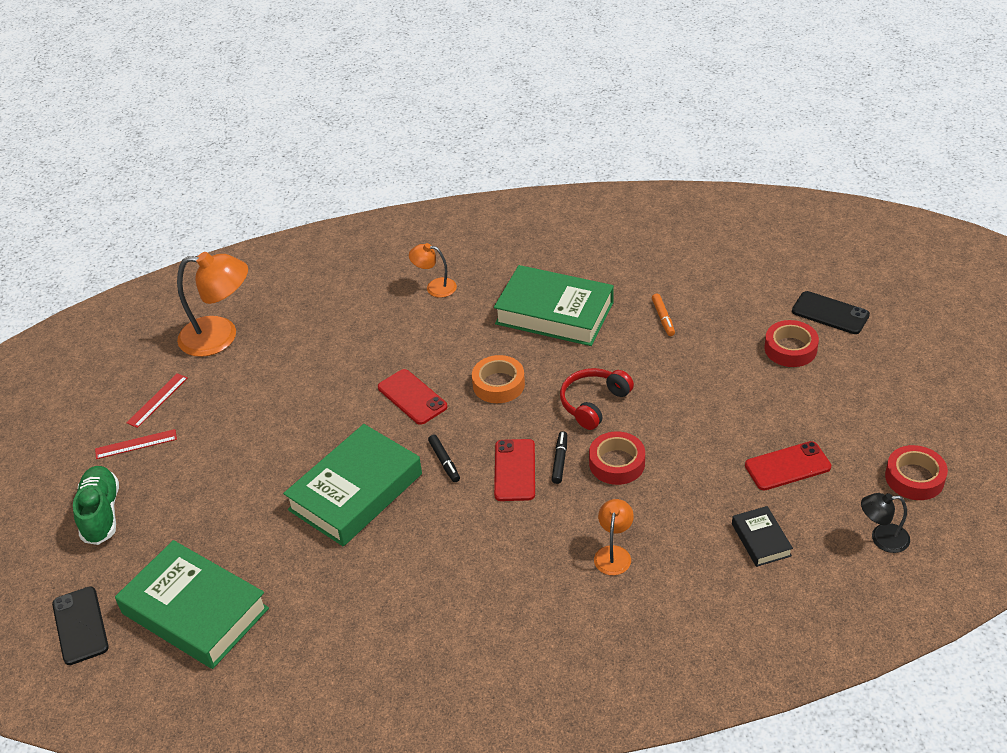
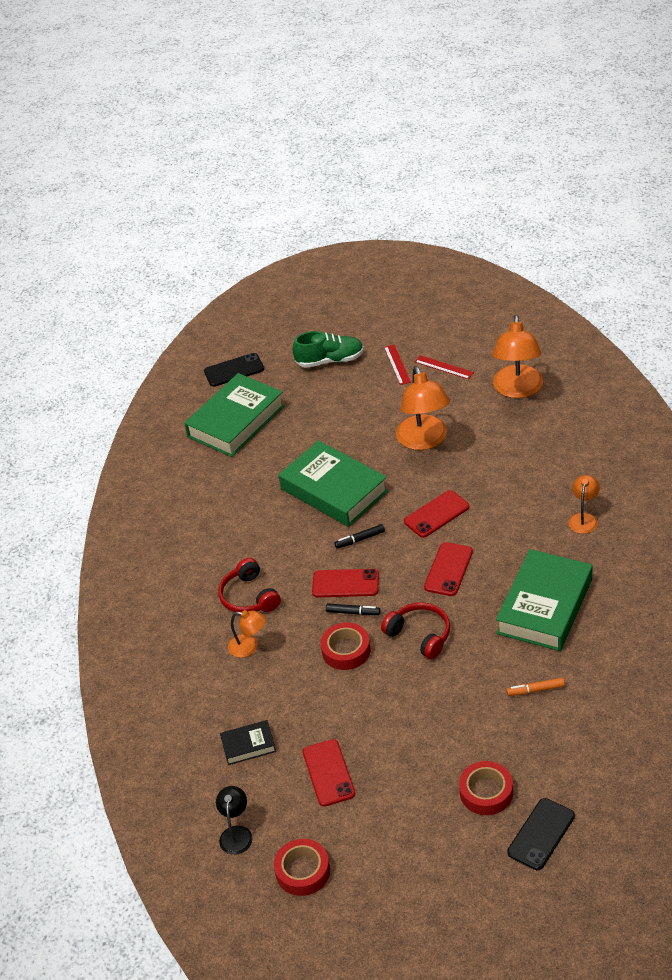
camera: 95 degrees right, 0 degrees up
orange tape [472,355,525,403] -> red phone [424,542,473,596]
none -> red headphones [218,558,281,612]
none -> orange lamp [396,366,450,450]

